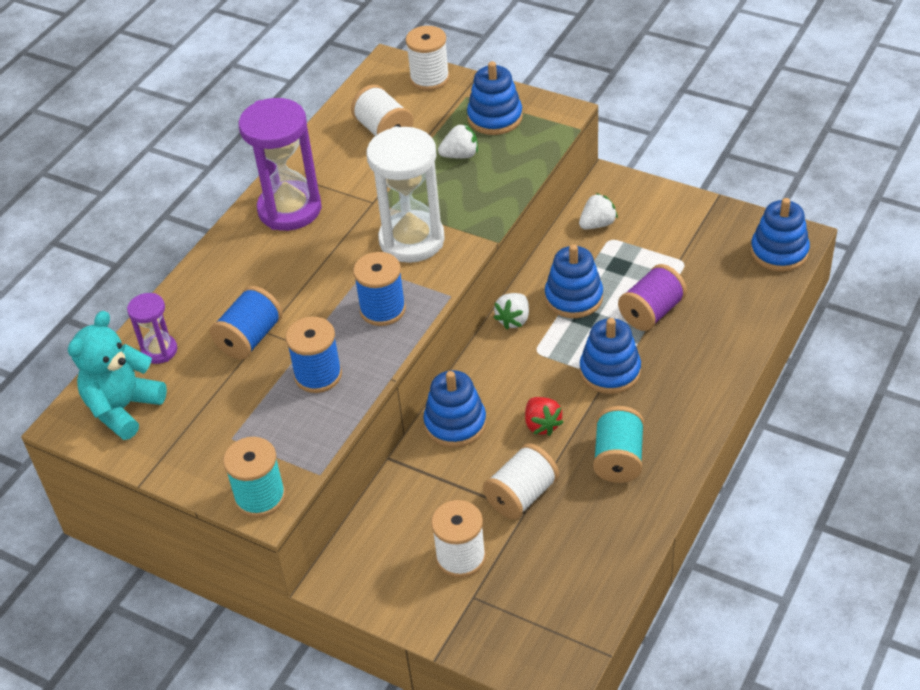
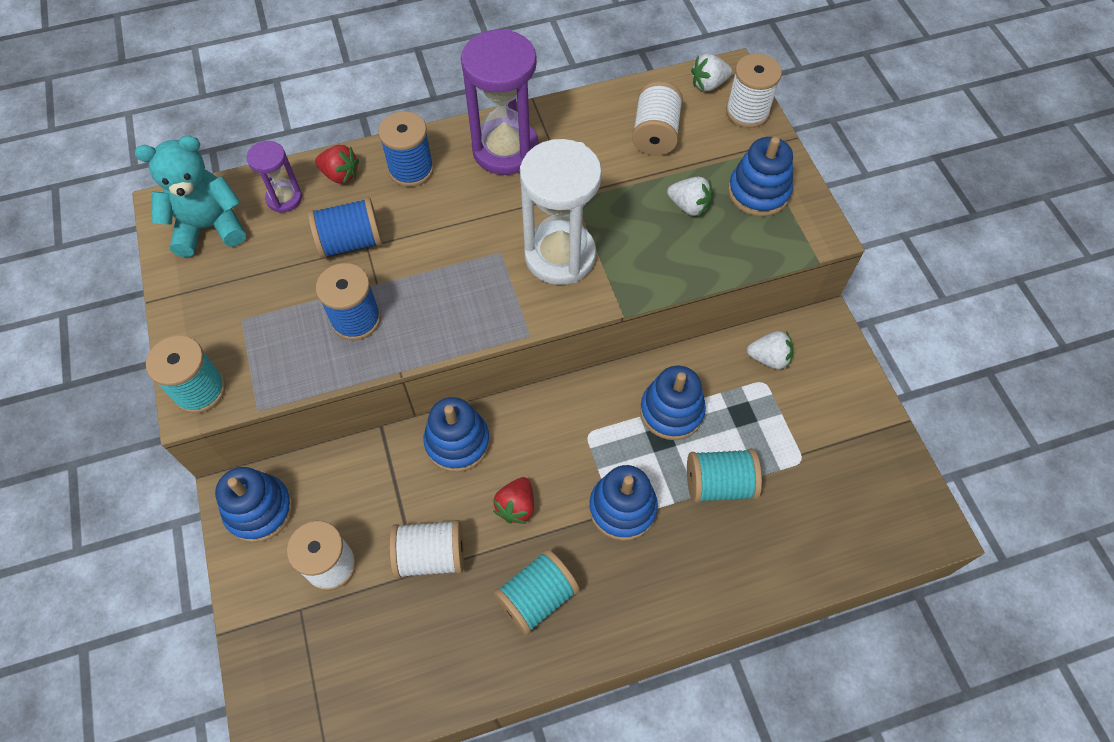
camera: 40 degrees right, 15 degrees up
blue spool [353,252,406,326] -> blue spool moved to [378,111,434,187]
white strawberry [493,293,529,329] -> white strawberry moved to [691,54,732,91]
purple spool [618,264,687,331] -> turquoise spool [687,449,762,503]
blue stacking toy [751,198,810,272] -> blue stacking toy moved to [215,467,293,543]
none -> red strawberry [315,145,359,184]

